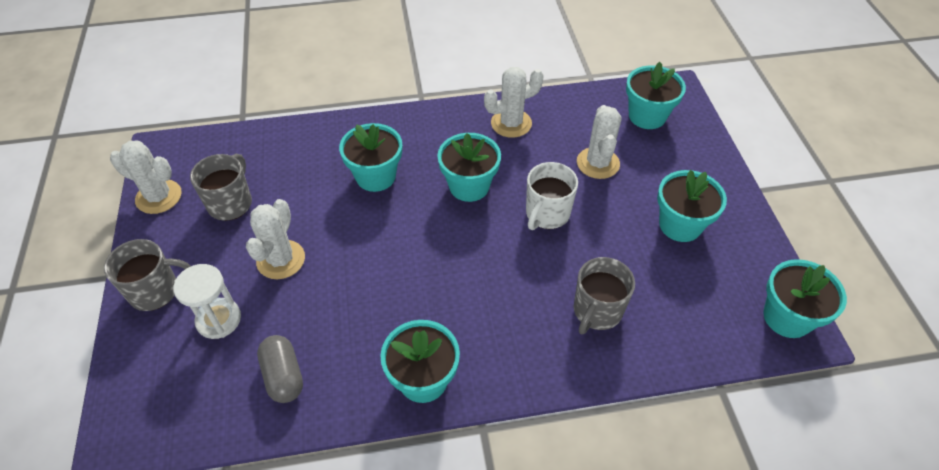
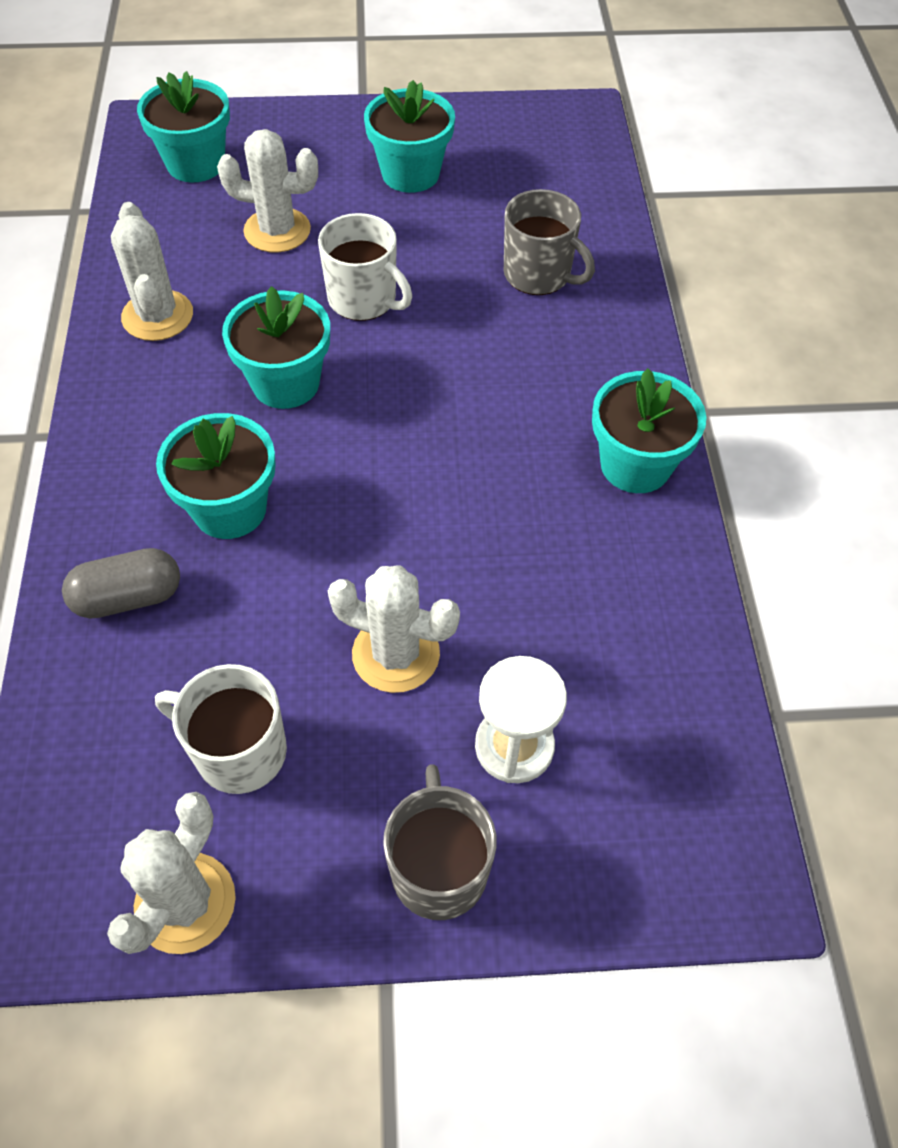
camera: 85 degrees left, 5 degrees up
grey mug [190,154,252,221] -> white mug [155,664,287,794]
grey capsule [257,335,303,403] -> grey capsule moved to [62,548,180,619]
turquoise flower pot [763,259,847,338] -> none

